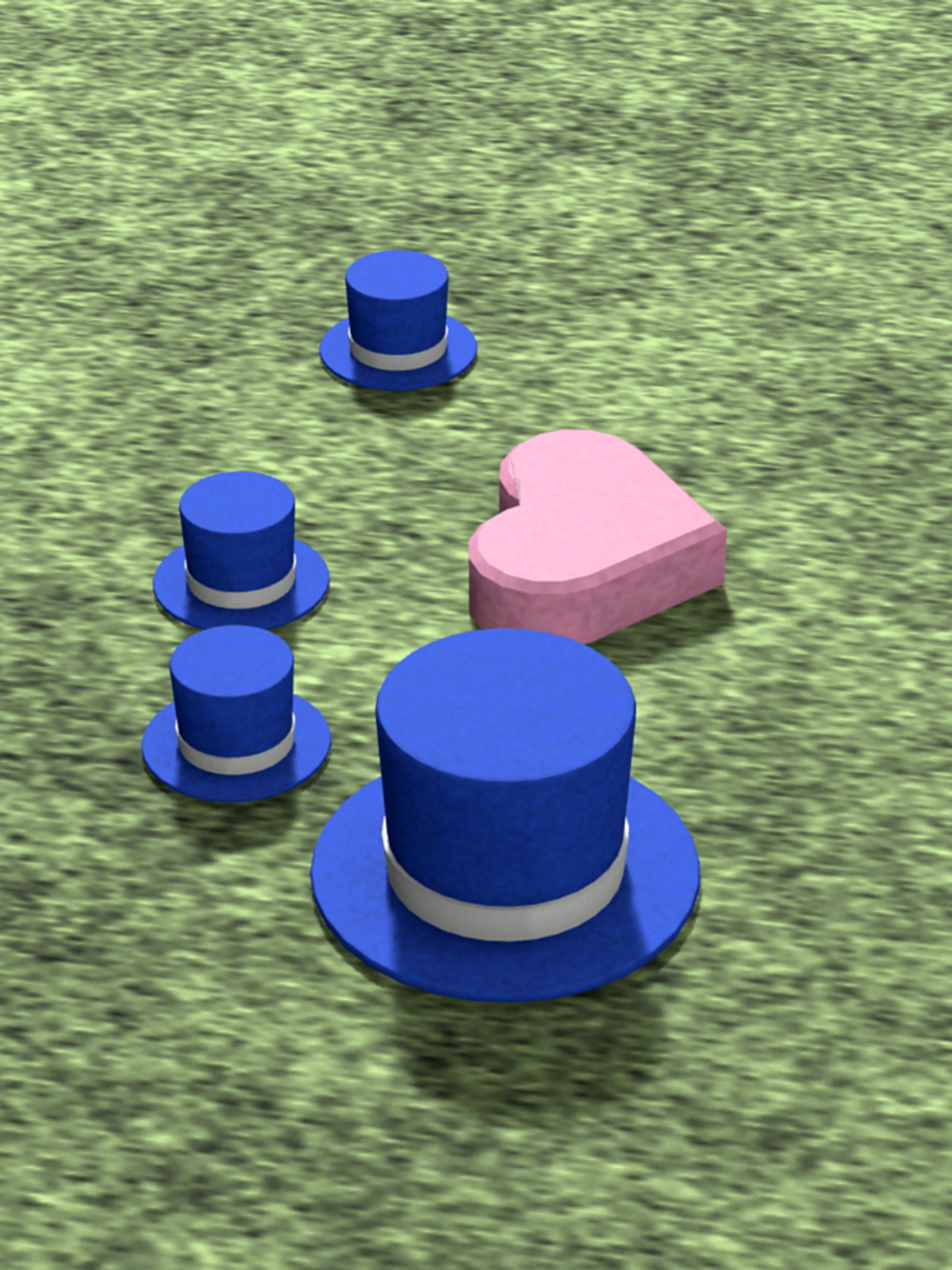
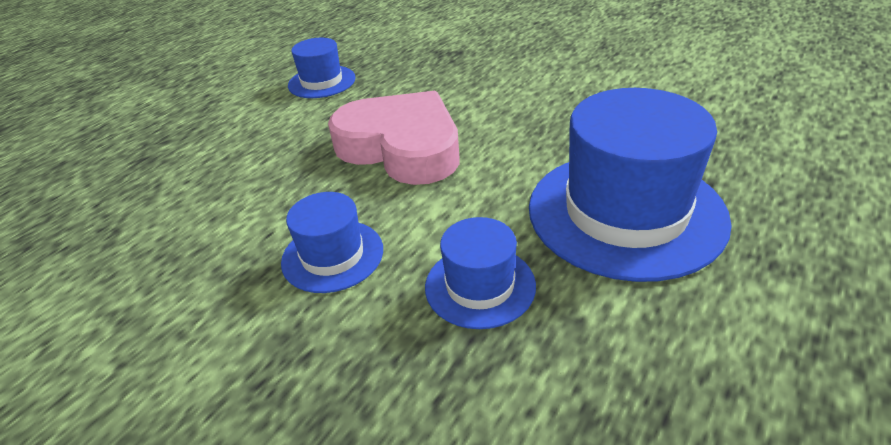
camera: 65 degrees left, 5 degrees up
blue hat [319,250,477,391] -> blue hat moved to [288,38,356,98]

